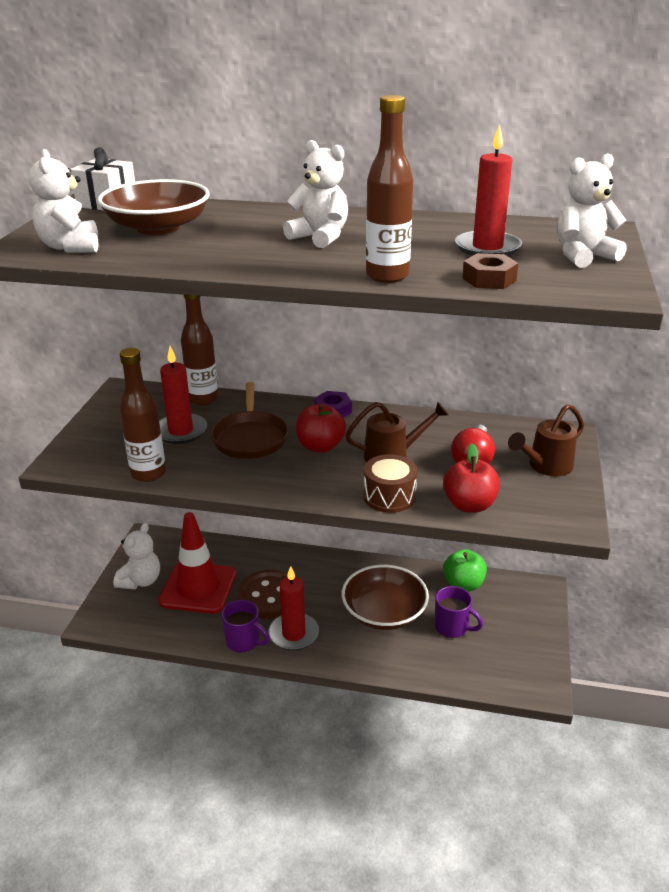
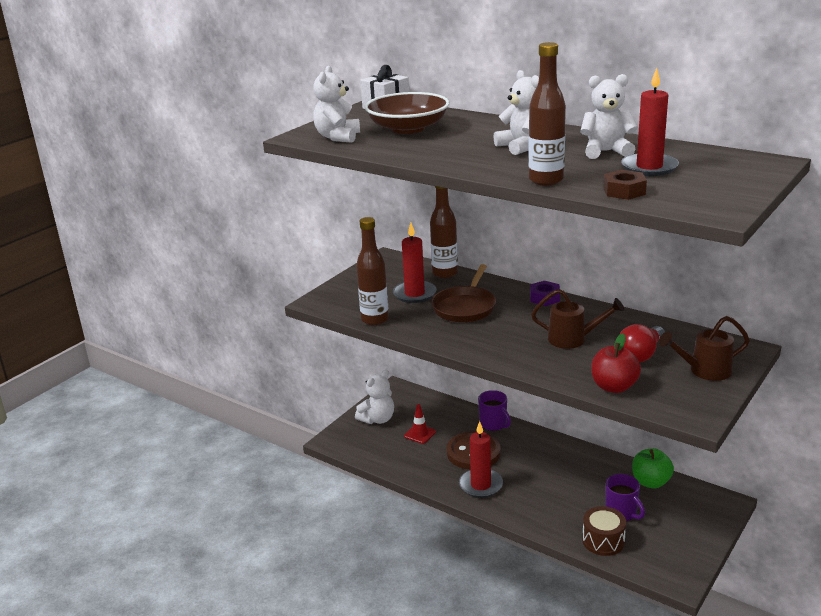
camera: 25 degrees right, 5 degrees down
red traffic cone [158,512,236,614] -> red traffic cone [404,404,436,444], size x0.45
purple mug [221,600,269,652] -> purple mug moved to [478,390,511,431]
red apple [296,403,346,453] -> none
brown bowl [342,565,429,630] -> none
brown drum [363,454,417,513] -> brown drum moved to [582,506,626,556]
white teddy bear [557,153,627,268] -> white teddy bear moved to [580,74,638,159]

